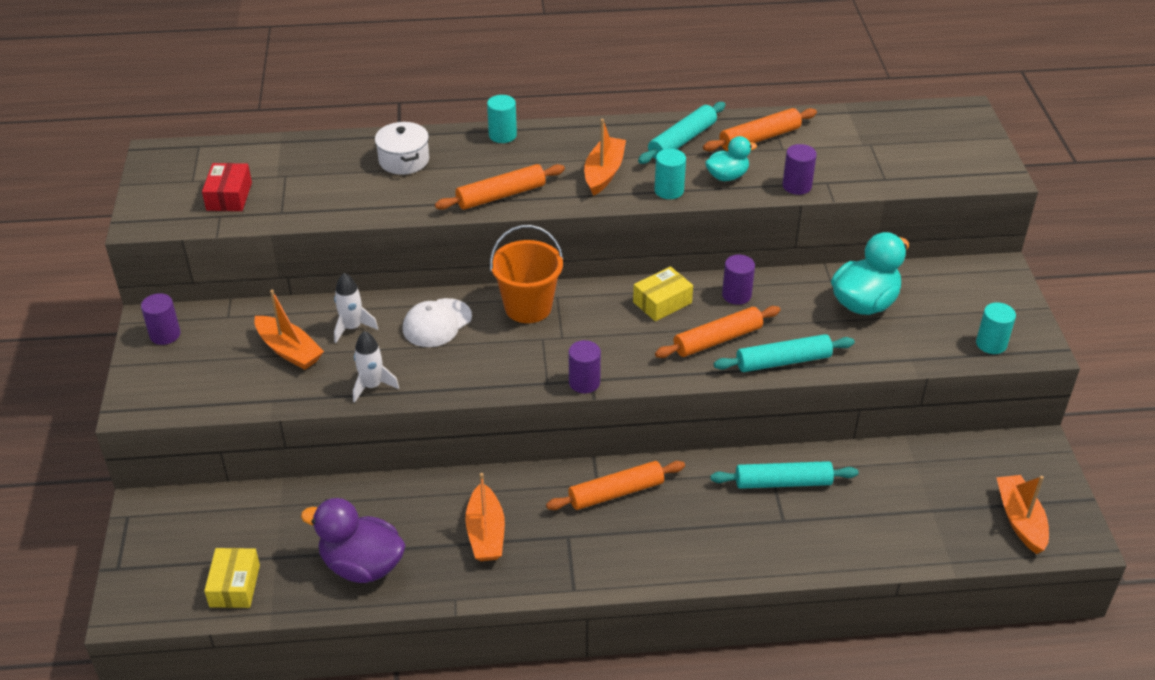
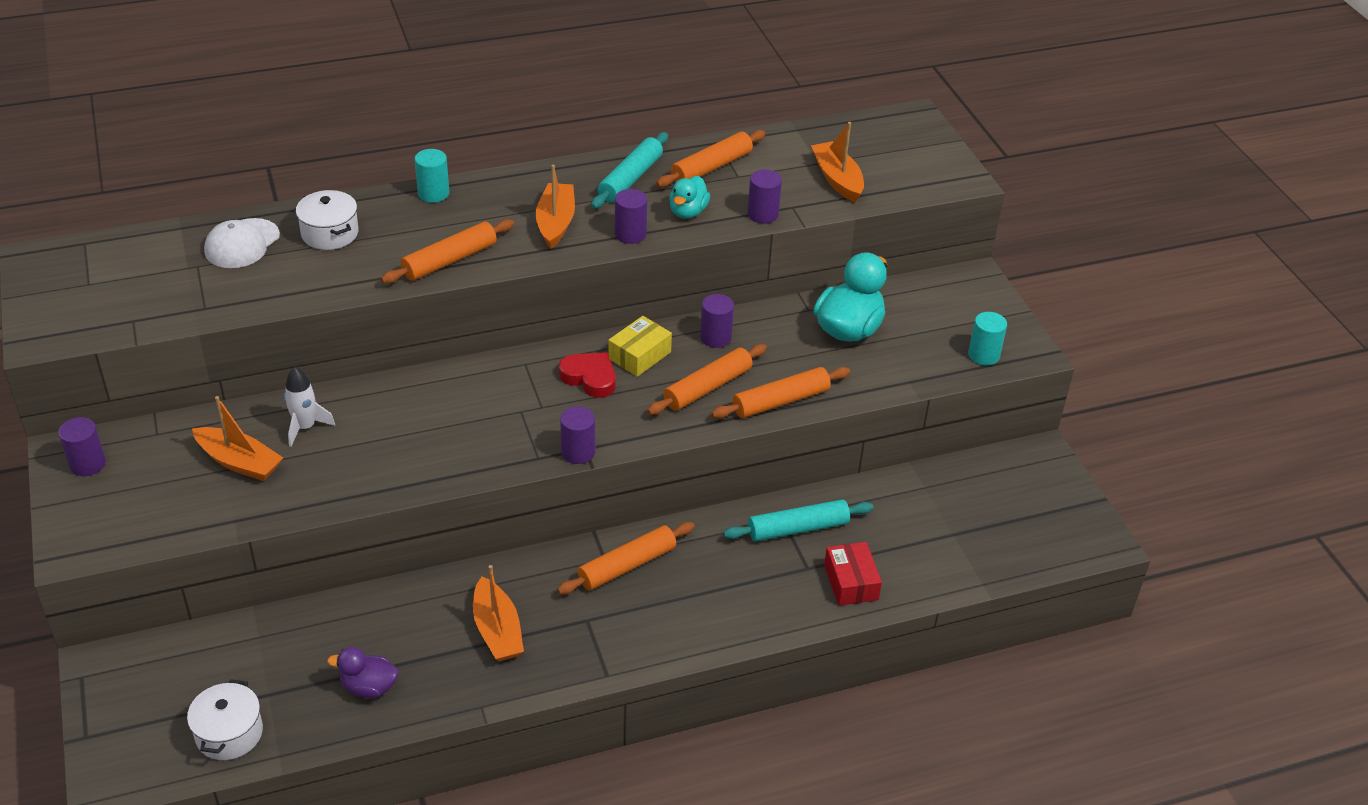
camera: 15 degrees left, 0 degrees up
red box [202,163,252,211] -> red box moved to [824,542,882,606]
yellow box [204,548,260,608] -> white pot [187,679,263,760]
purple duck [301,498,406,583] -> purple duck [327,647,398,698], size x0.58
white rocket [353,331,399,403] -> none
white cap [403,298,472,347] -> white cap moved to [204,218,280,268]
orange bucket [490,225,563,323] -> none
turquoise cylinder [654,149,686,199] -> purple cylinder [615,189,647,244]
turquoise duck [705,136,757,181] -> turquoise duck turned 150 degrees clockwise [669,176,710,219]
turquoise rolling pin [714,334,855,372] -> orange rolling pin [711,367,850,418]
orange boat [996,475,1049,554] -> orange boat moved to [811,122,864,202]
none -> red heart [559,352,616,398]

